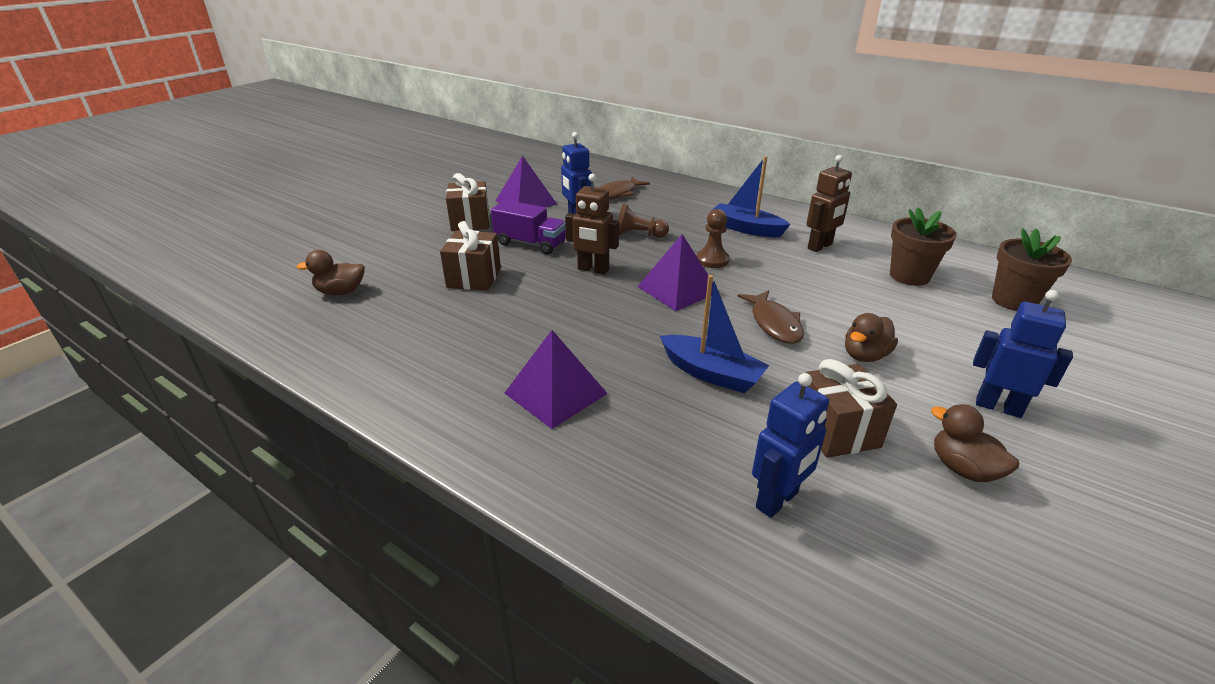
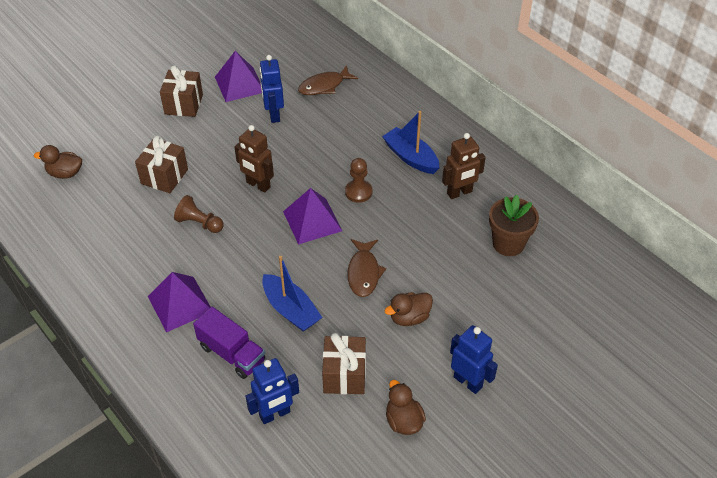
camera: 15 degrees right, 15 degrees up
purple truck [491,200,566,255] -> purple truck moved to [193,307,265,379]
brown pawn [618,204,669,238] -> brown pawn moved to [174,195,224,233]
brown flower pot [992,228,1072,311] -> none

